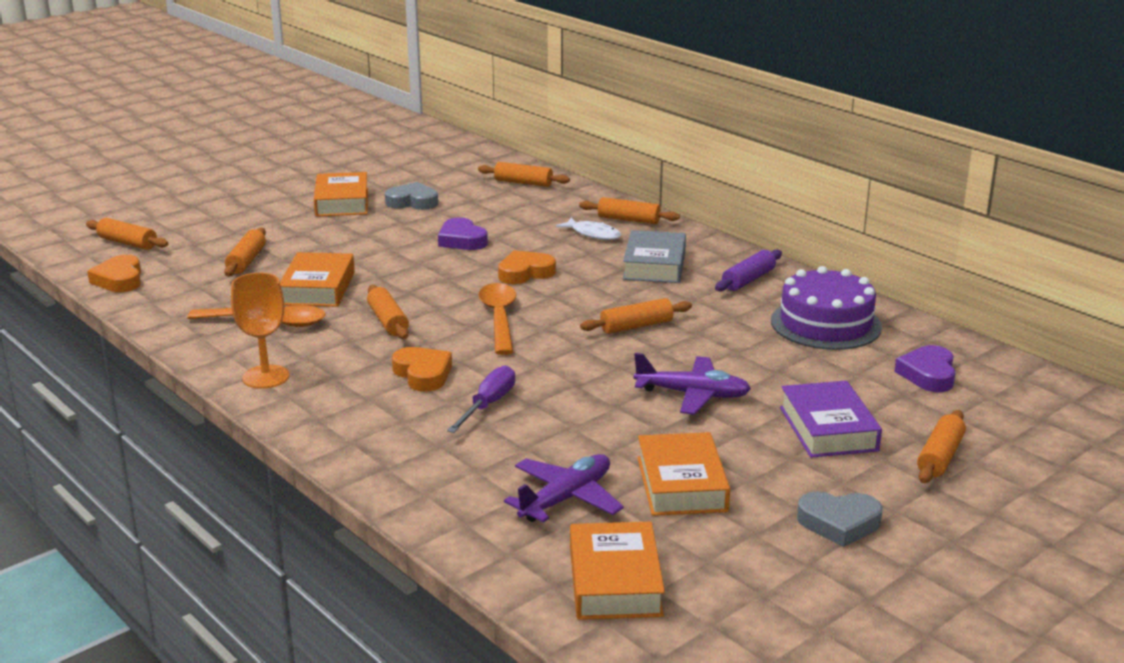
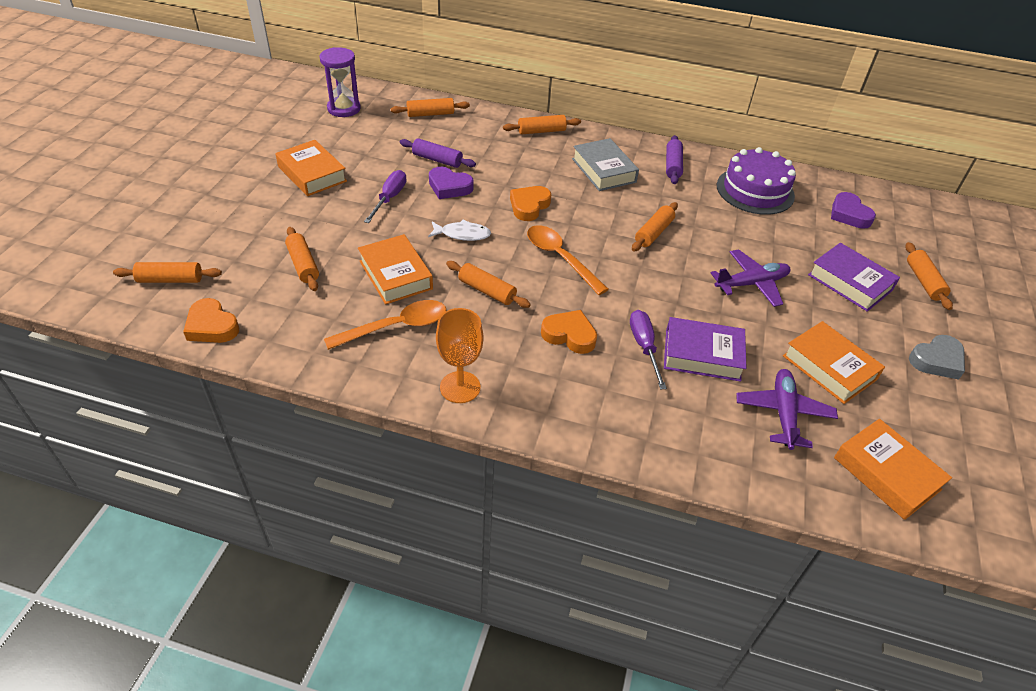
camera: 35 degrees left, 20 degrees up
grey heart [385,182,438,210] -> none
white fish [556,218,621,240] -> white fish moved to [428,220,491,241]
none -> purple hourglass [319,47,361,117]
none -> purple screwdriver [364,170,406,223]
none -> purple rolling pin [400,138,476,168]
none -> purple book [664,317,747,382]

